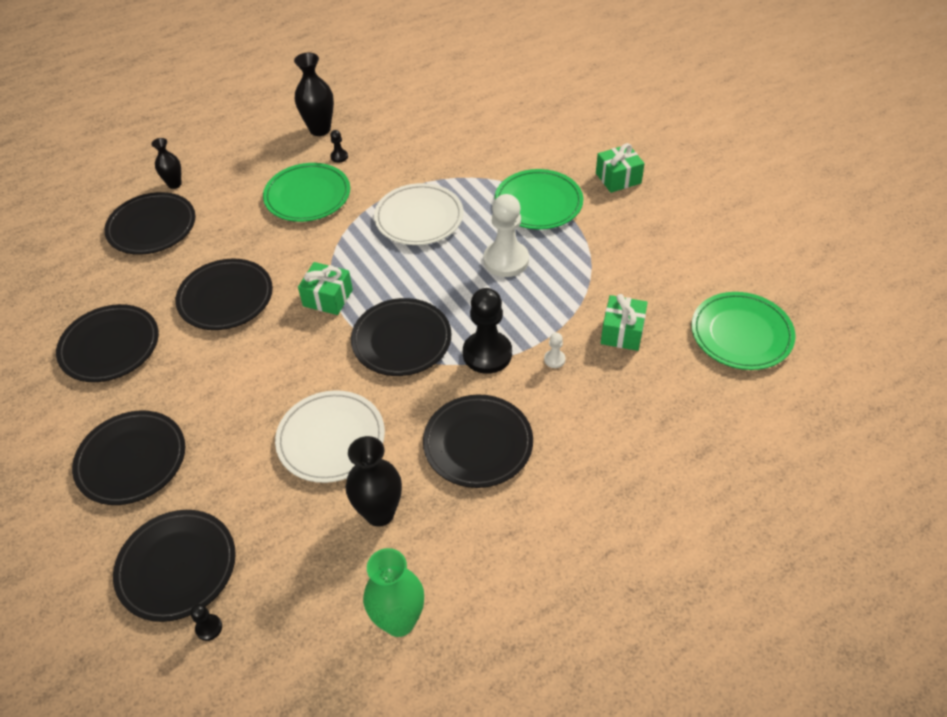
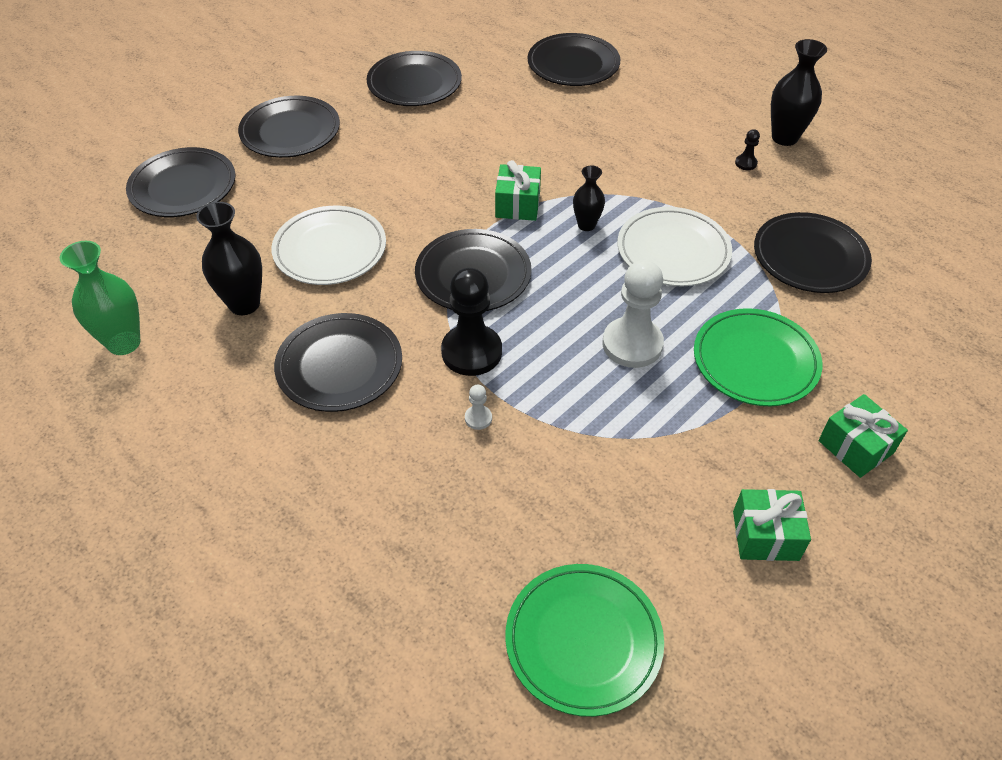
camera: 75 degrees right, 0 degrees up
black vase [151,138,181,189] -> black vase moved to [573,165,605,231]
black plate [176,259,273,330] -> black plate moved to [754,212,872,293]
black pawn [190,604,222,641] -> none
green plate [263,163,350,222] -> none
green gift [601,294,648,351] -> green gift moved to [733,489,811,561]

